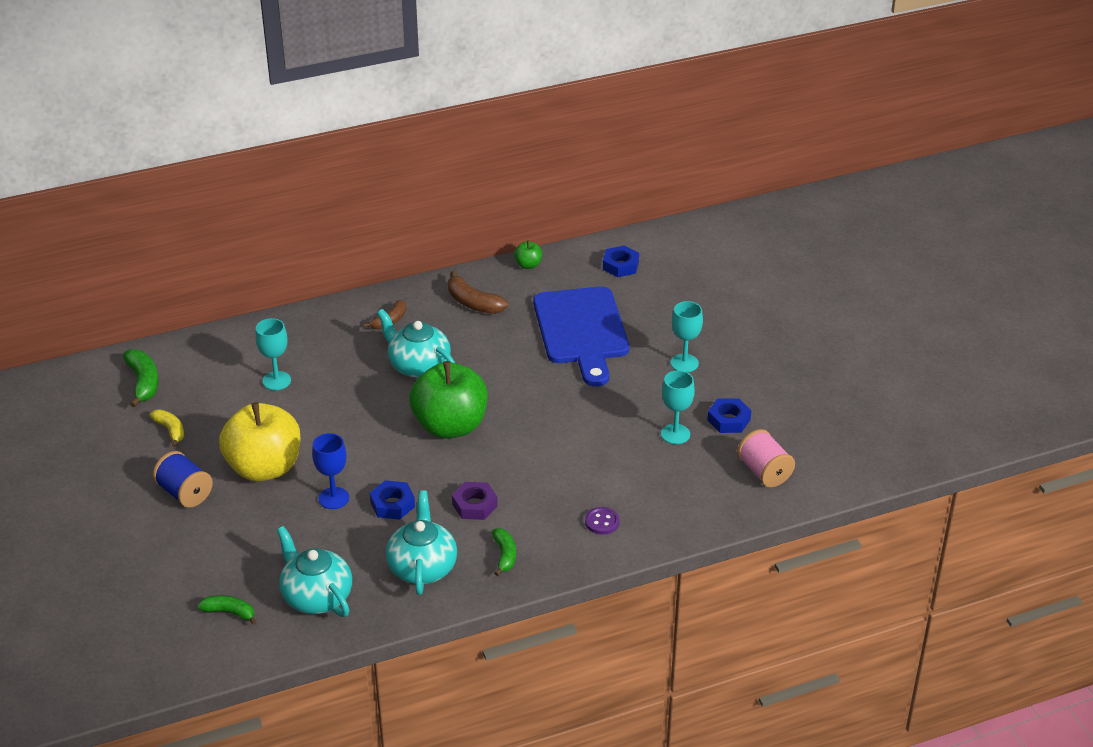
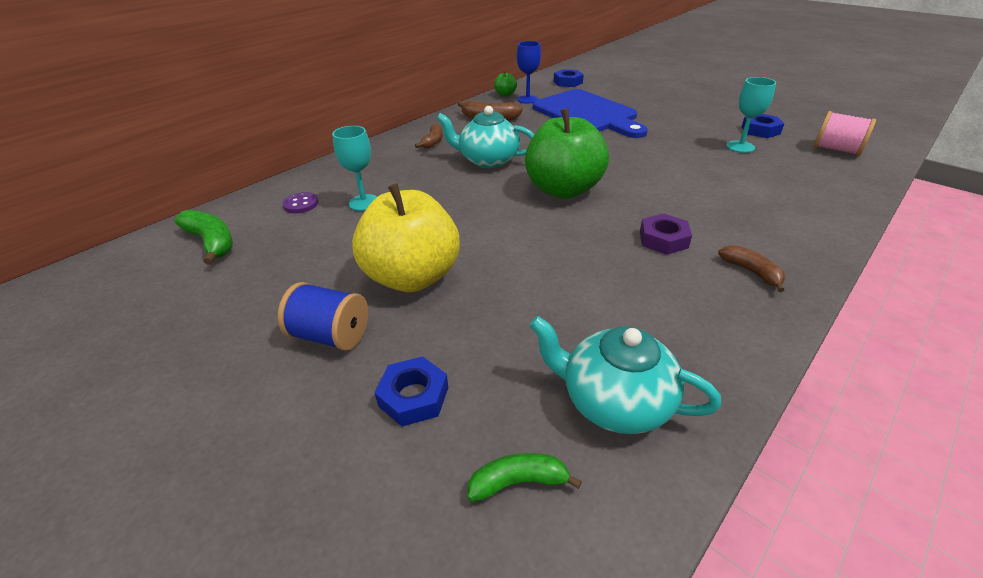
camera: 25 degrees left, 0 degrees up
yellow banana [149,409,184,447] -> none
blue goblet [312,433,349,509] -> blue goblet moved to [517,41,541,104]
blue nut [370,480,415,520] -> blue nut moved to [375,356,448,427]
turquoise teapot [386,490,457,595] -> none
green banana [492,528,516,576] -> brown banana [718,245,785,292]
purple button [585,507,620,535] -> purple button moved to [282,192,318,213]
turquoise goblet [671,301,703,372] -> none

